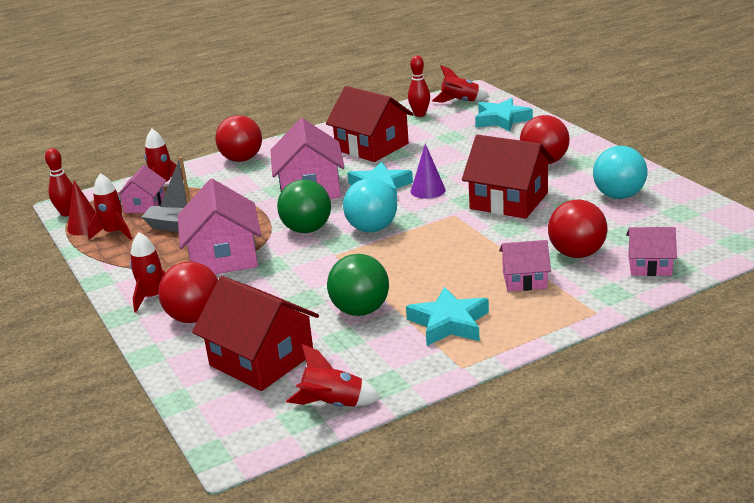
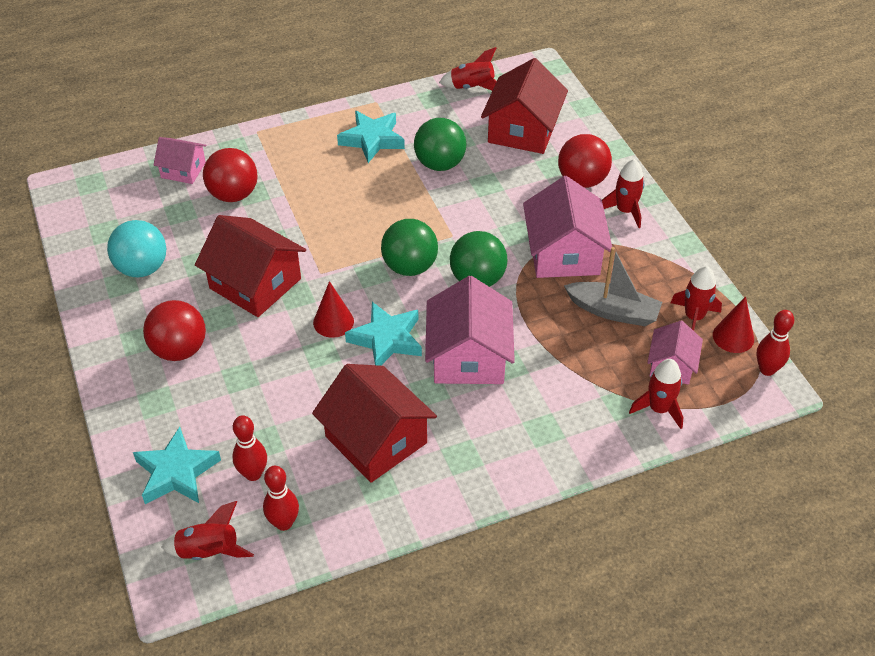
camera: 175 degrees left, 20 degrees up
red house [192,276,319,391] -> red house turned 60 degrees clockwise [481,58,568,154]
red ball [215,115,262,162] -> none
turquoise ball [343,178,397,233] -> green ball [381,219,438,276]
purple cone [411,143,446,199] -> red cone [313,281,354,338]
pink house [499,240,551,292] -> none
none -> red bowling pin [232,415,267,481]

